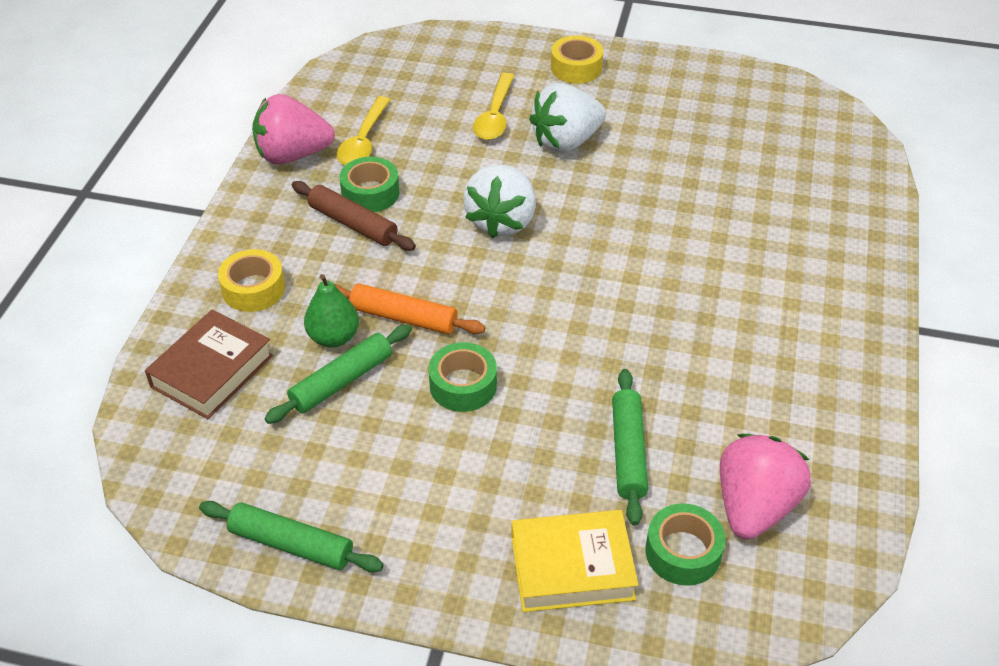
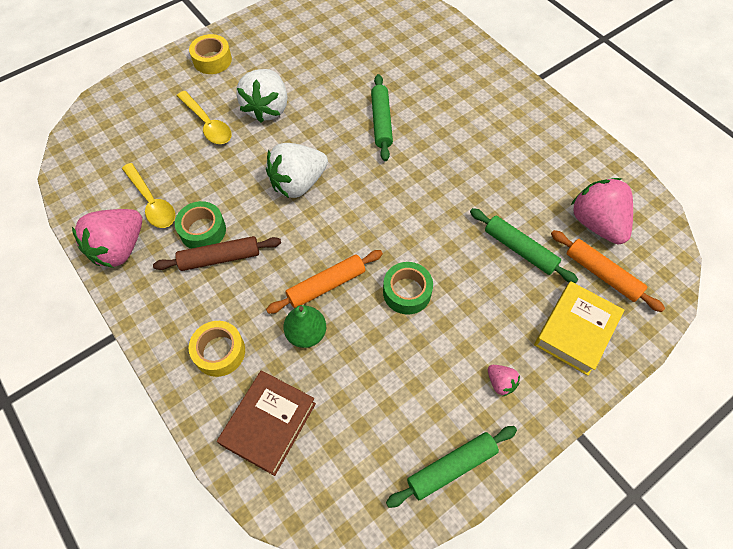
camera: 50 degrees left, 15 degrees up
brown book [145,309,273,419] -> brown book turned 45 degrees clockwise [217,370,316,476]
green rolling pin [264,324,412,424] -> green rolling pin moved to [371,74,393,161]
white strawberry [463,165,536,238] -> white strawberry turned 90 degrees clockwise [266,143,328,198]
green tape [646,503,725,586] -> orange rolling pin [551,230,665,312]
none -> pink strawberry [488,365,520,396]

